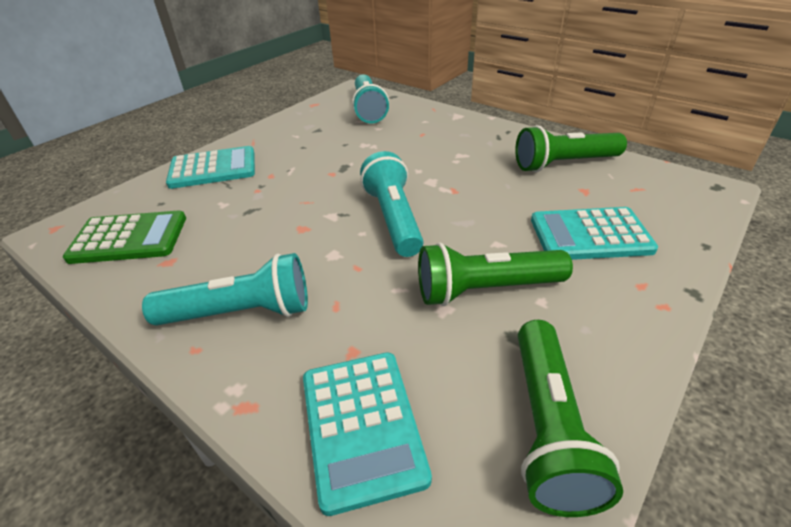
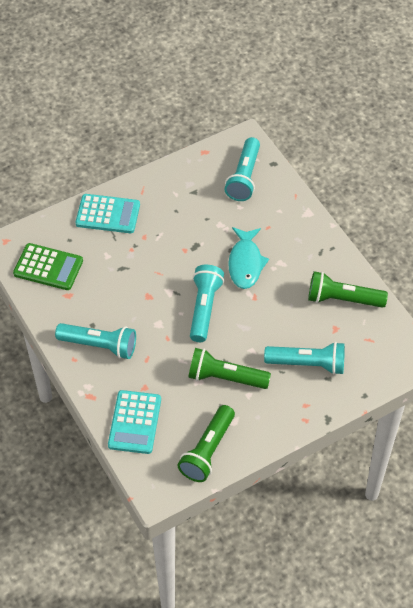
camera: 20 degrees right, 15 degrees up
turquoise calculator [531,207,658,260] -> turquoise flashlight [264,342,345,375]
none -> turquoise fish [228,227,269,289]

